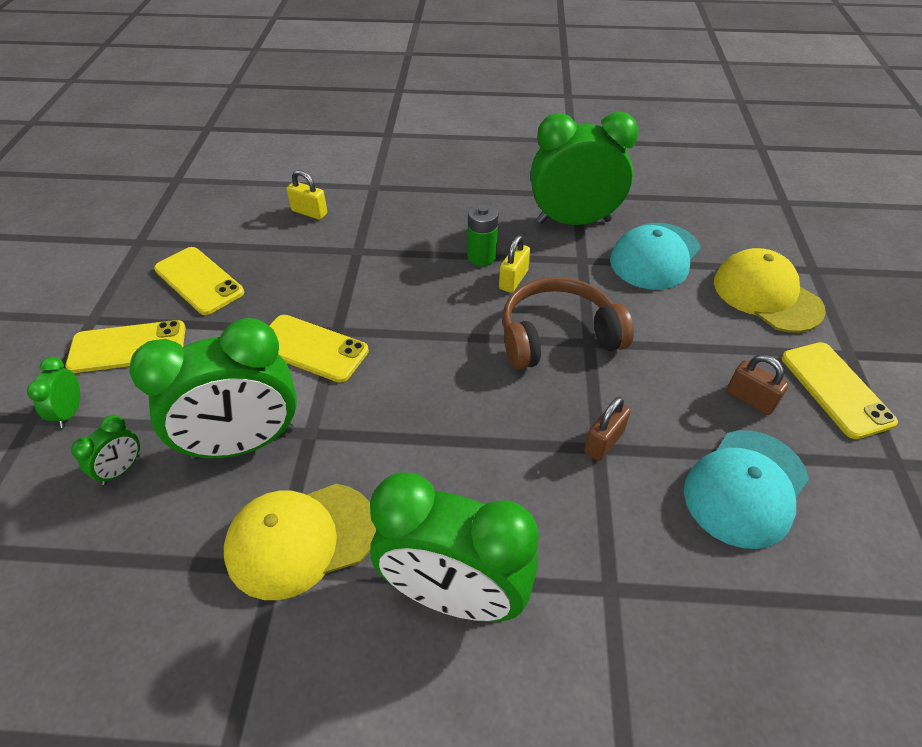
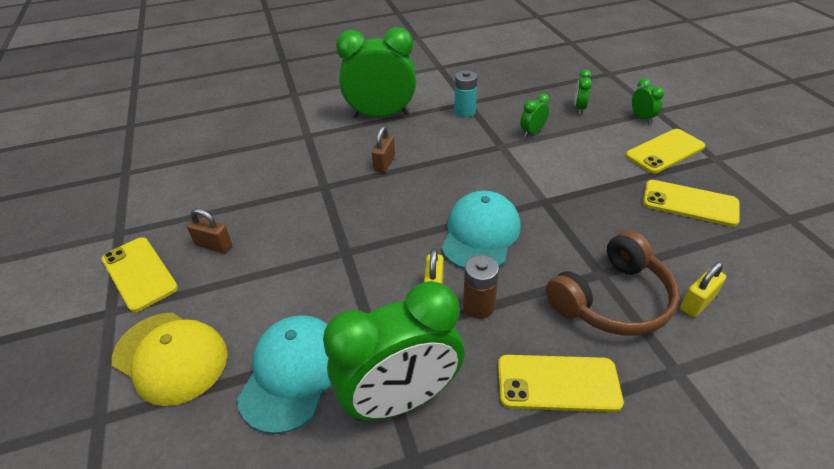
camera: 160 degrees right, 5 degrees down
green clock [129,318,297,460] -> green clock [520,93,550,137], size x0.42
yellow cap [224,484,377,600] -> turquoise battery [455,70,477,117]
yellow phone [269,315,369,383] -> yellow phone moved to [498,355,624,412]
yellow padlock [286,170,327,220] -> yellow padlock turned 45 degrees counterclockwise [680,262,726,317]
green battery [467,203,498,266] -> brown battery [463,255,499,319]
brown headphones [502,277,634,370] -> brown headphones moved to [546,231,679,336]
brown padlock [584,397,631,461] -> brown padlock moved to [372,126,395,173]
turquoise cap [684,430,809,549] -> turquoise cap moved to [441,191,521,269]

